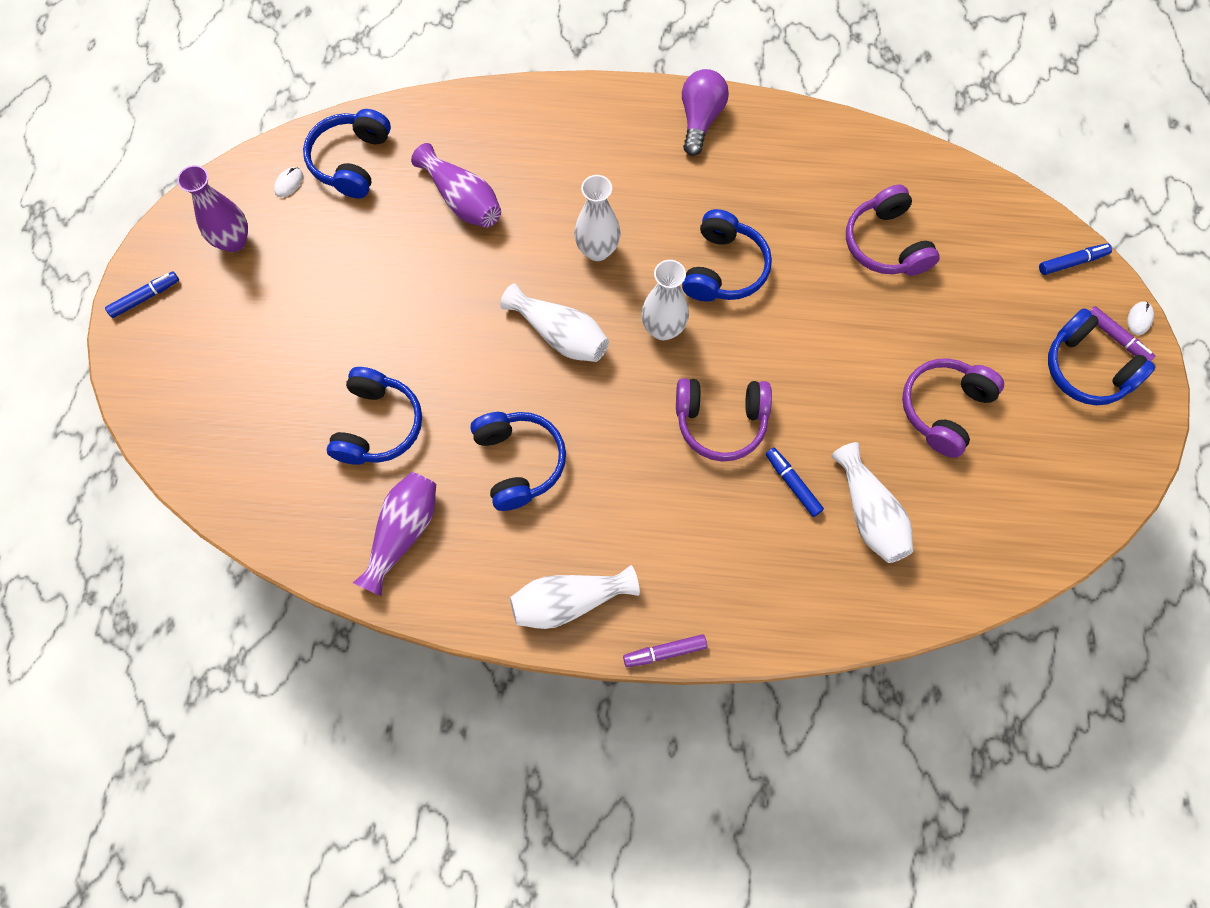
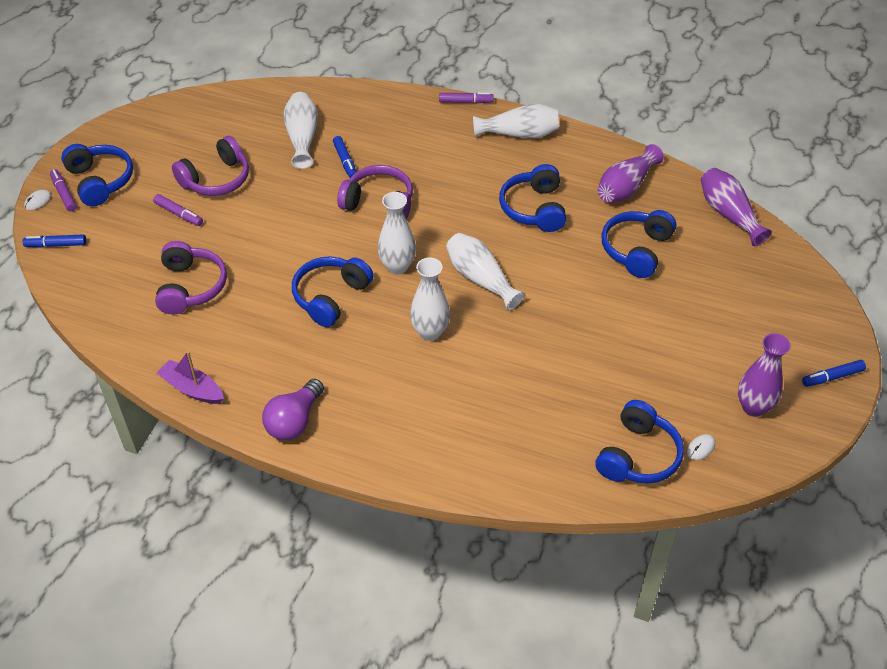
camera: 165 degrees left, 20 degrees down
purple vase [411,143,501,228] -> purple vase moved to [701,168,772,246]
none -> purple marker [153,194,203,226]
none -> purple boat [157,351,224,404]

